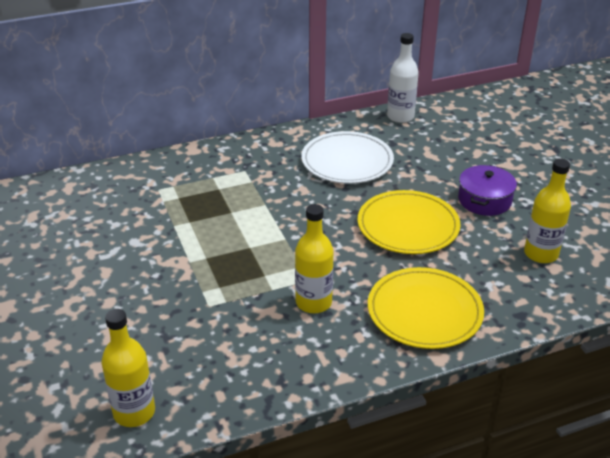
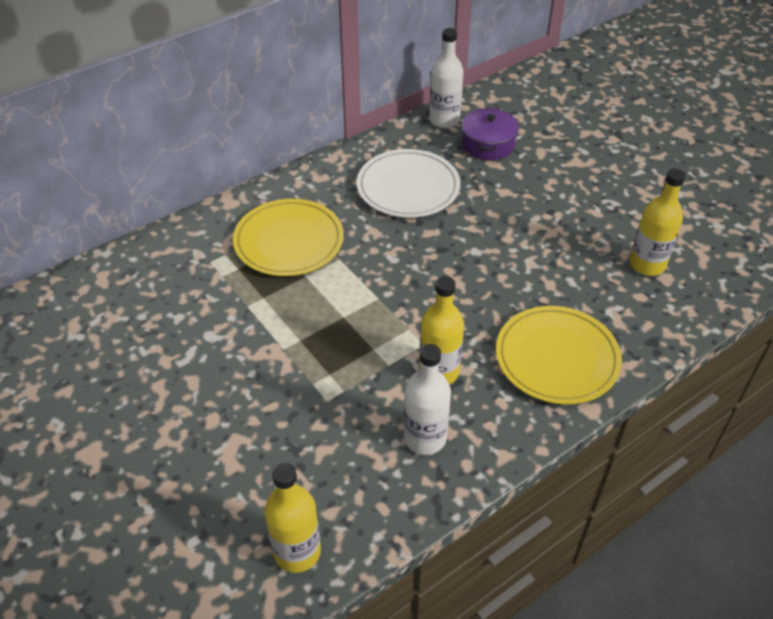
camera: 15 degrees left, 10 degrees up
yellow plate [358,190,461,254] -> yellow plate moved to [233,199,344,276]
purple pot [458,165,517,216] -> purple pot moved to [462,107,519,160]
none -> white bottle [404,344,451,455]

